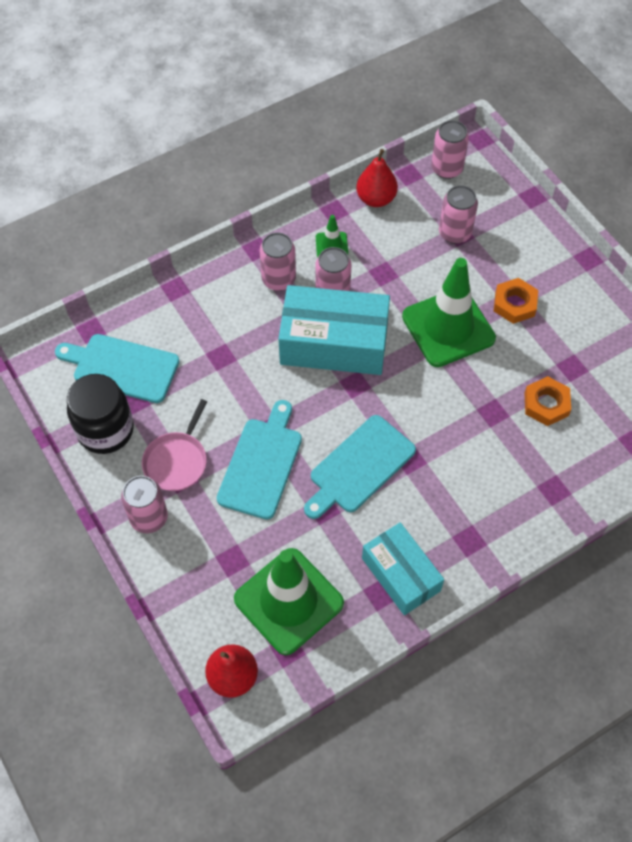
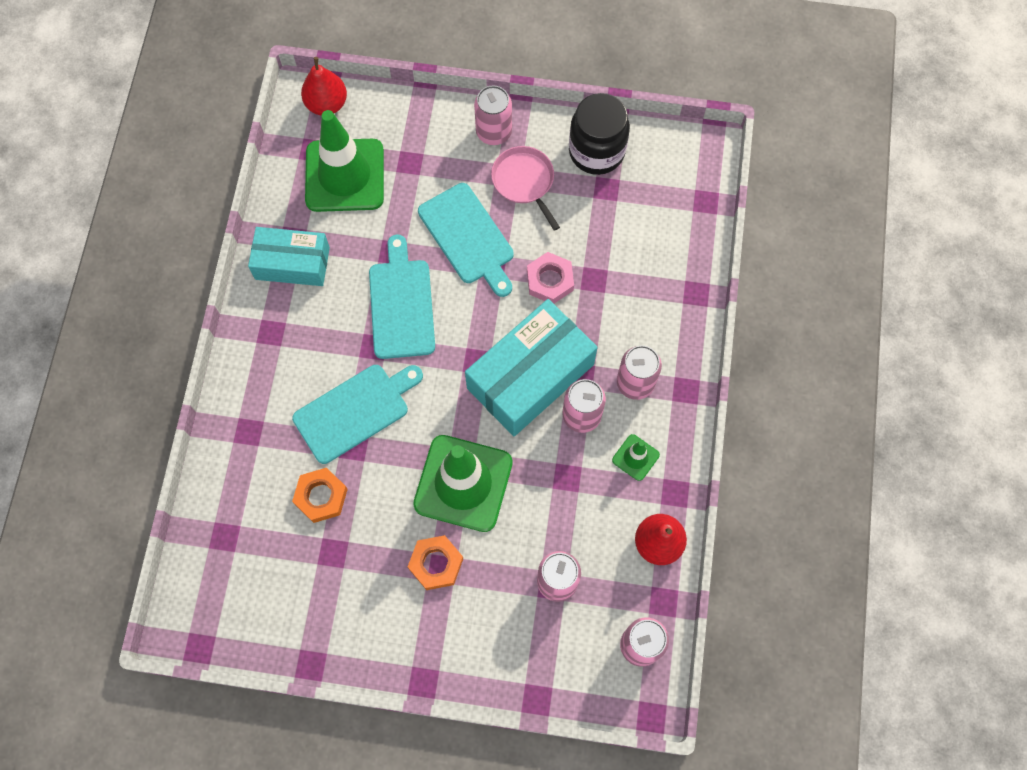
camera: 130 degrees right, 10 degrees up
turquoise cutting board [55,334,179,403] -> turquoise cutting board moved to [292,365,423,464]
none -> pink nut [527,252,574,304]

